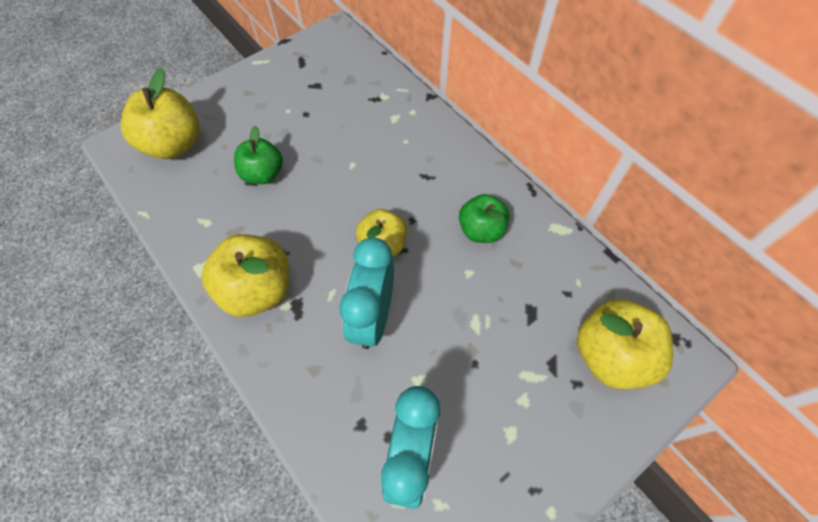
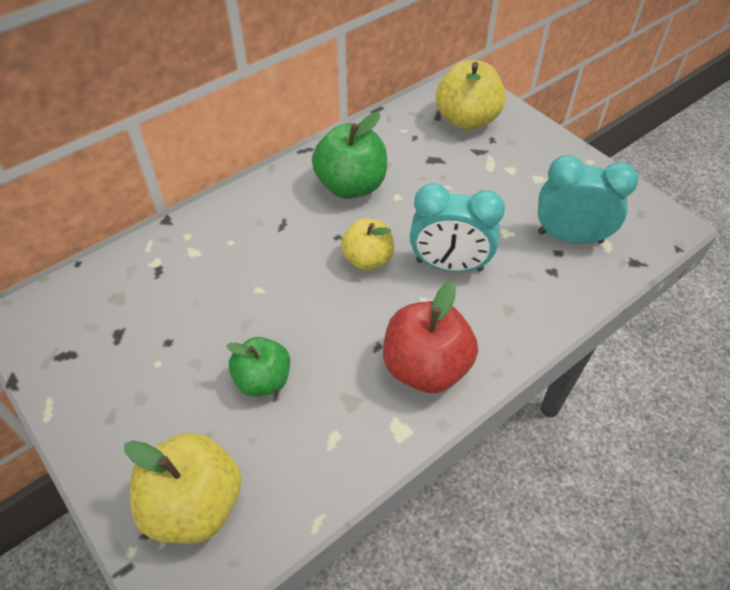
camera: 90 degrees left, 10 degrees down
yellow apple [202,234,289,317] -> red apple [383,282,478,393]
green apple [459,194,510,243] -> green apple [312,112,387,199], size x1.54

